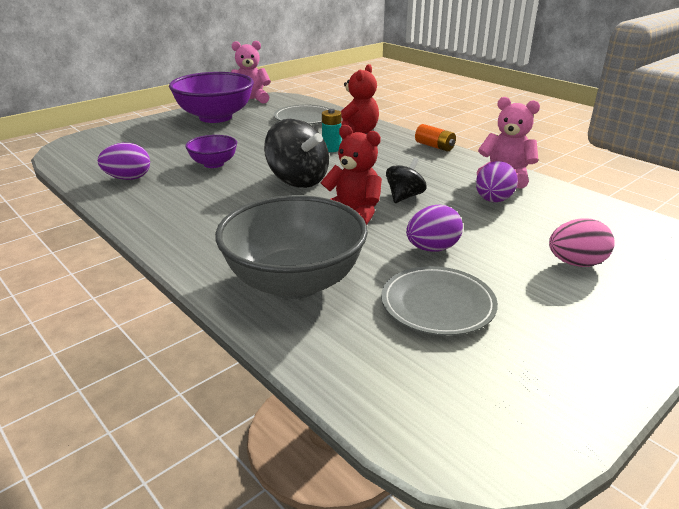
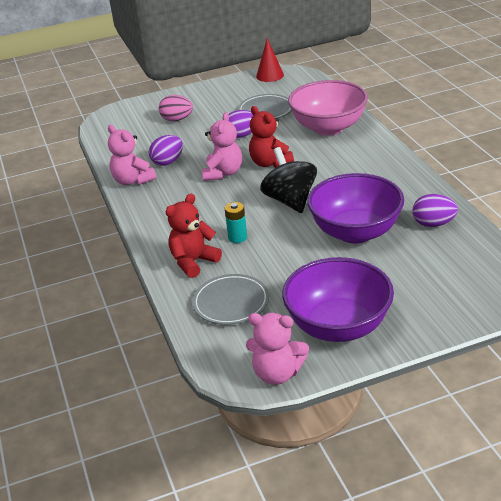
camera: 155 degrees left, 5 degrees up
purple bowl [185,135,237,168] -> purple bowl [307,173,404,244], size x1.96
grey bowl [215,195,368,299] -> pink bowl [288,80,368,136]
black spinning top [386,158,427,203] -> pink teddy bear [202,112,242,181]
orange battery [415,124,456,151] -> none
none -> red cone [256,38,284,82]

